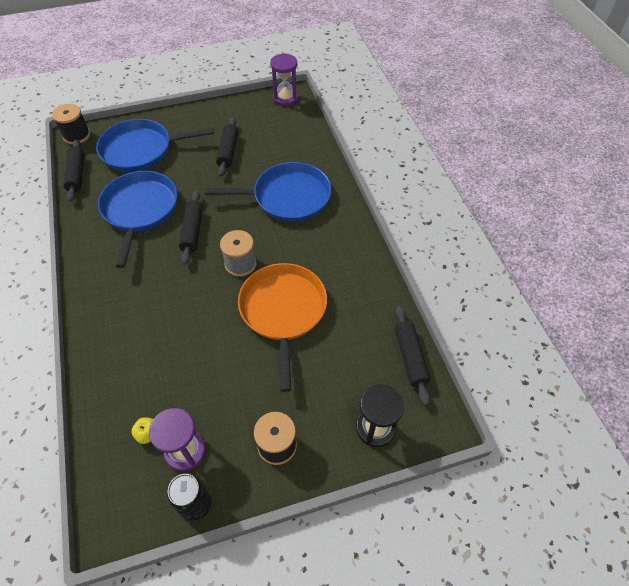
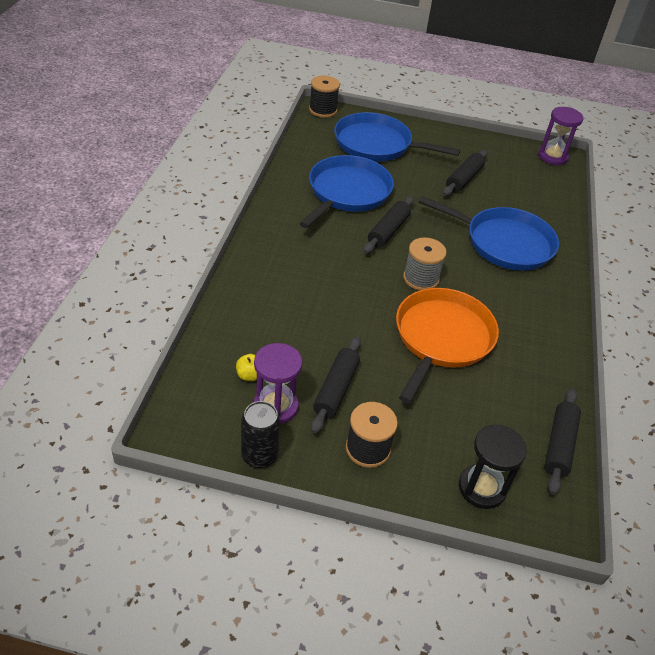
camera: 25 degrees right, 10 degrees down
black rolling pin [63,139,84,202] -> black rolling pin moved to [311,337,361,434]

